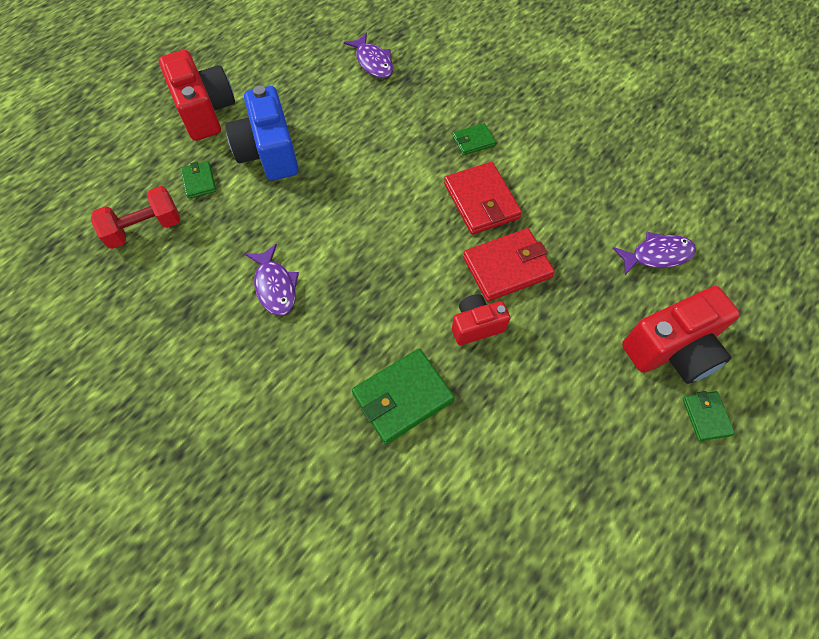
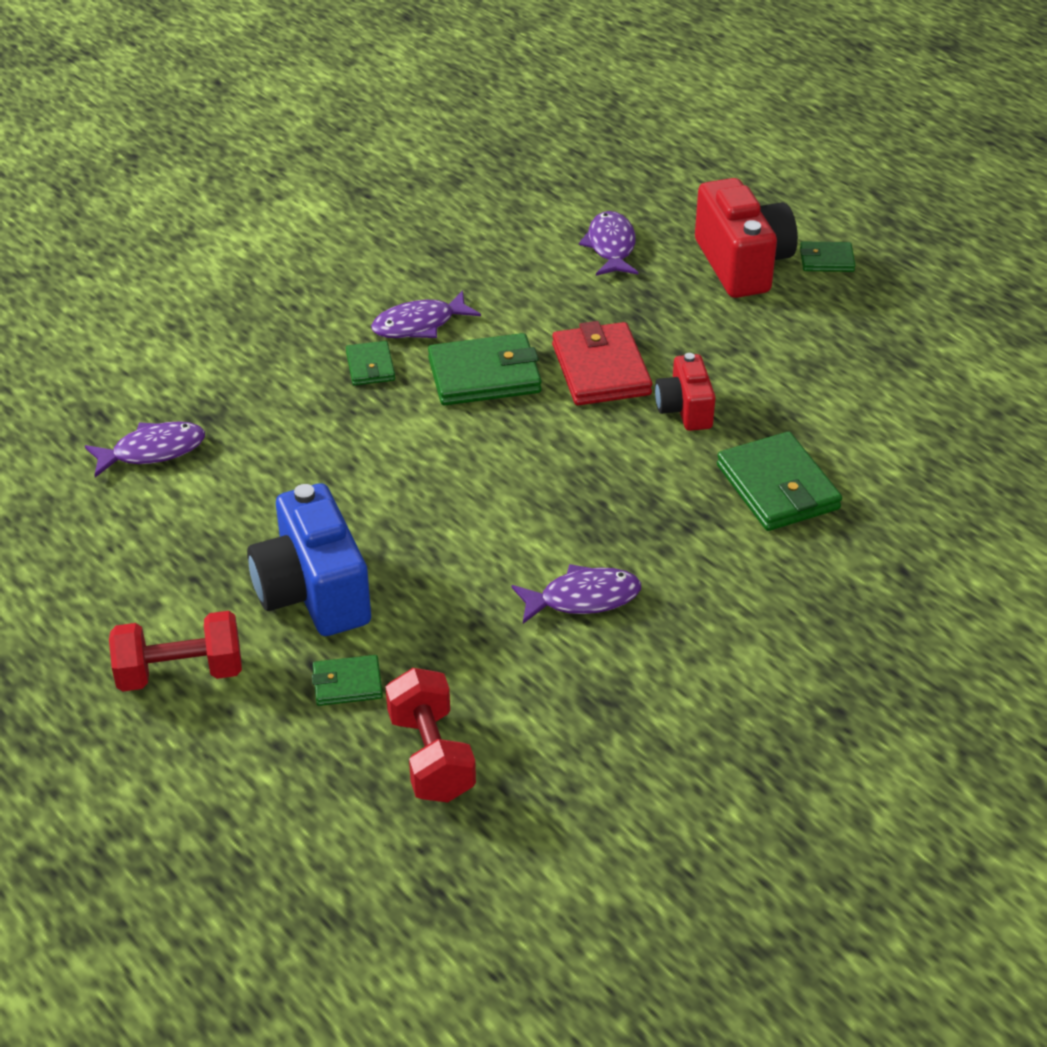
camera: 80 degrees left, 20 degrees down
red camera [159,50,235,141] -> red dumbbell [109,611,242,691]
blue camera [225,86,299,181] -> blue camera turned 75 degrees clockwise [247,483,371,636]
red wallet [444,162,522,234] -> green wallet [428,333,542,405]
none -> purple fish [371,290,481,338]

